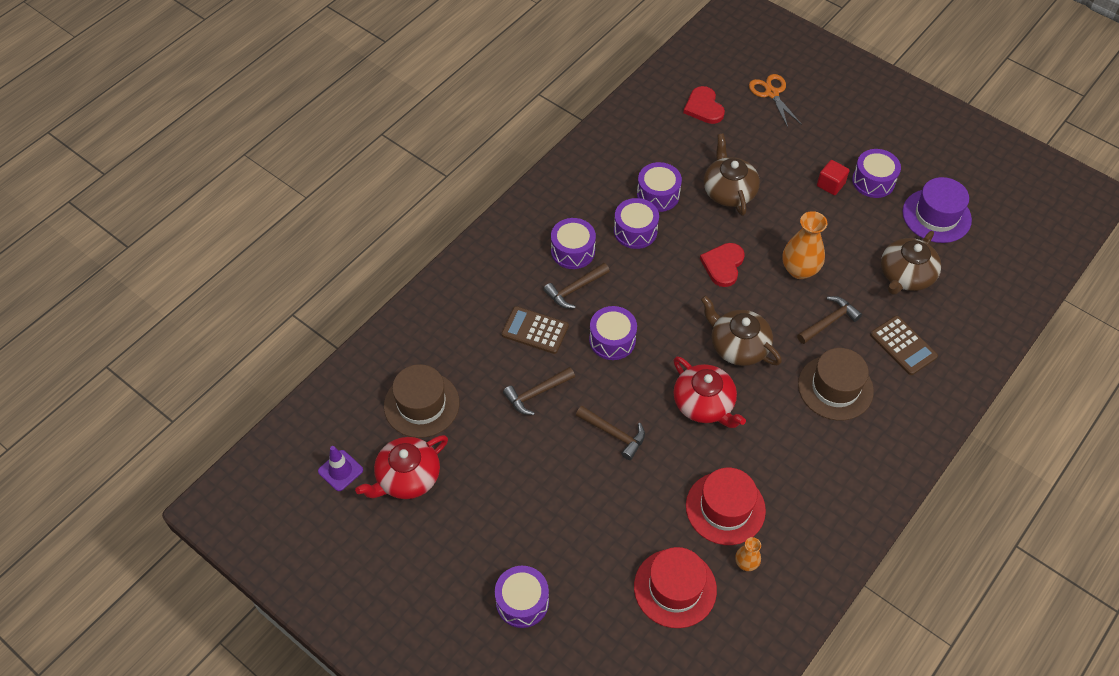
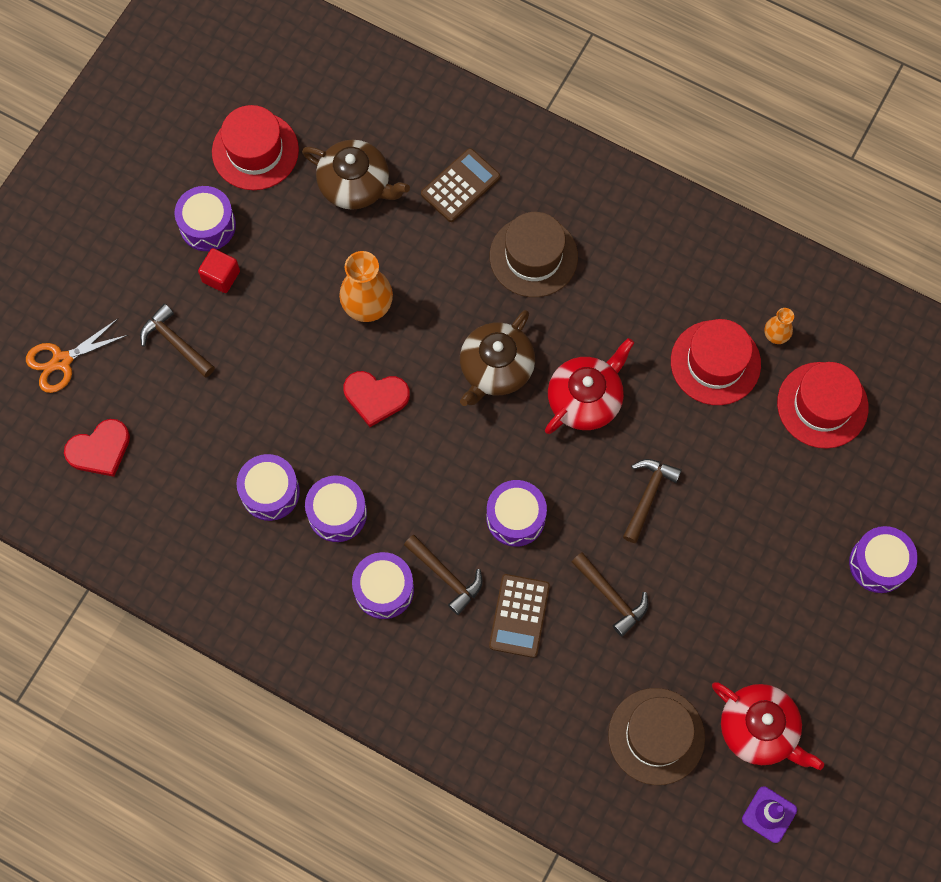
camera: 100 degrees left, 15 degrees up
brown teapot [703,134,760,216] -> none
brown hammer [797,296,862,344] -> brown hammer moved to [140,304,215,377]
purple hat [903,177,972,243] -> red hat [212,105,299,190]

